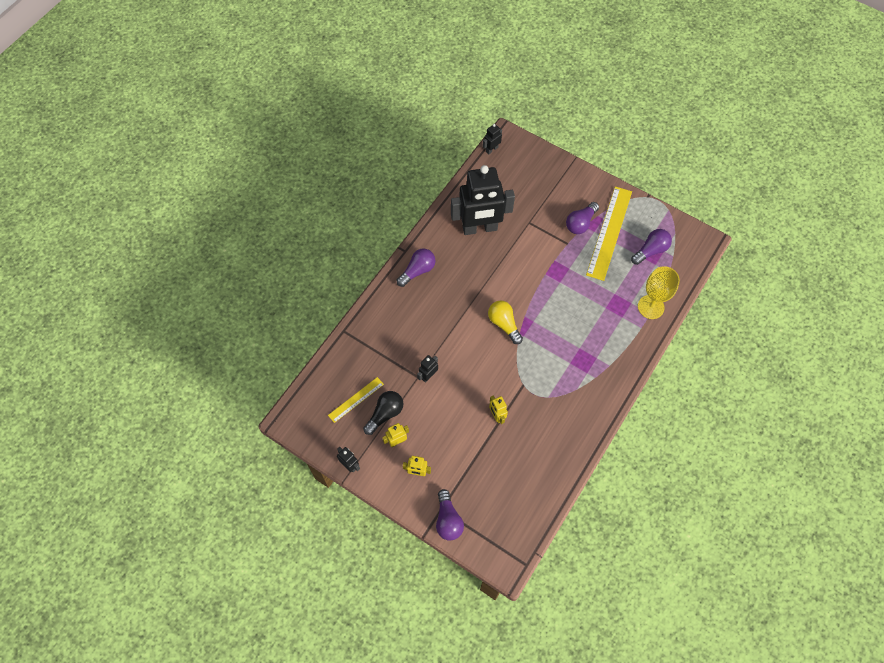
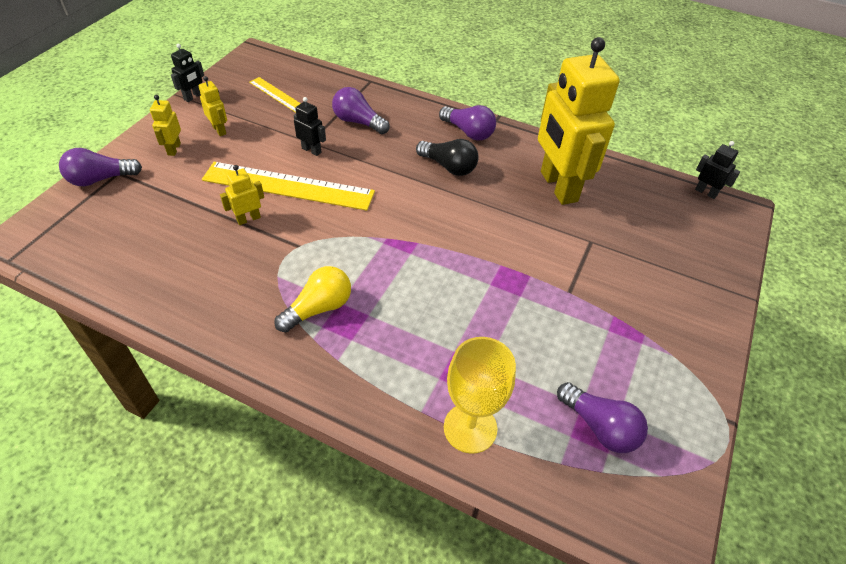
camera: 80 degrees right, 15 degrees down
black light bulb [363,391,403,435] -> black light bulb moved to [416,139,479,176]
black robot [451,165,515,235] -> yellow robot [538,37,620,205]
yellow light bulb [488,301,523,344] -> yellow light bulb moved to [274,266,351,332]
purple light bulb [566,202,599,234] -> purple light bulb moved to [332,87,390,134]
yellow ruler [586,186,632,281] -> yellow ruler moved to [202,162,375,211]

